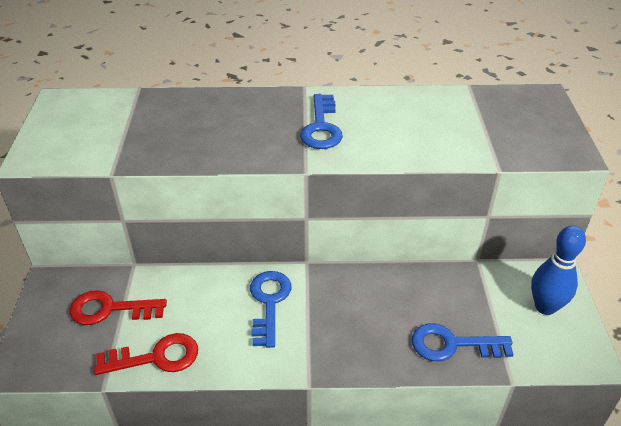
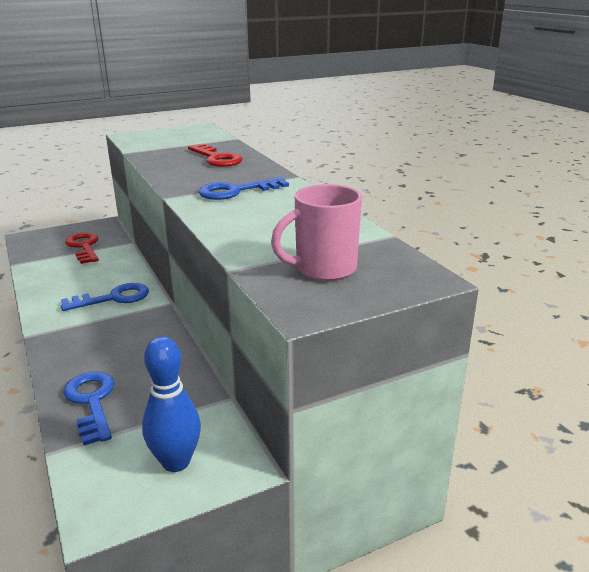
camera: 65 degrees right, 15 degrees down
red key [94,333,198,375] -> red key moved to [188,144,243,167]
none -> pink mug [271,184,362,281]

